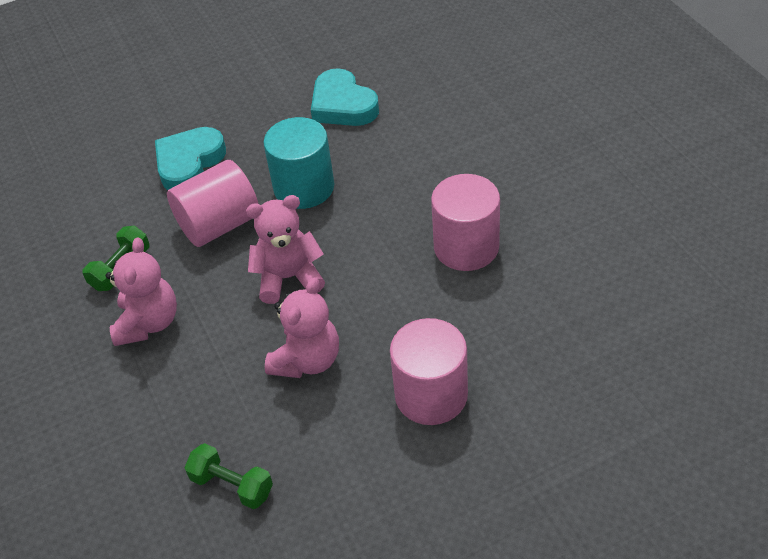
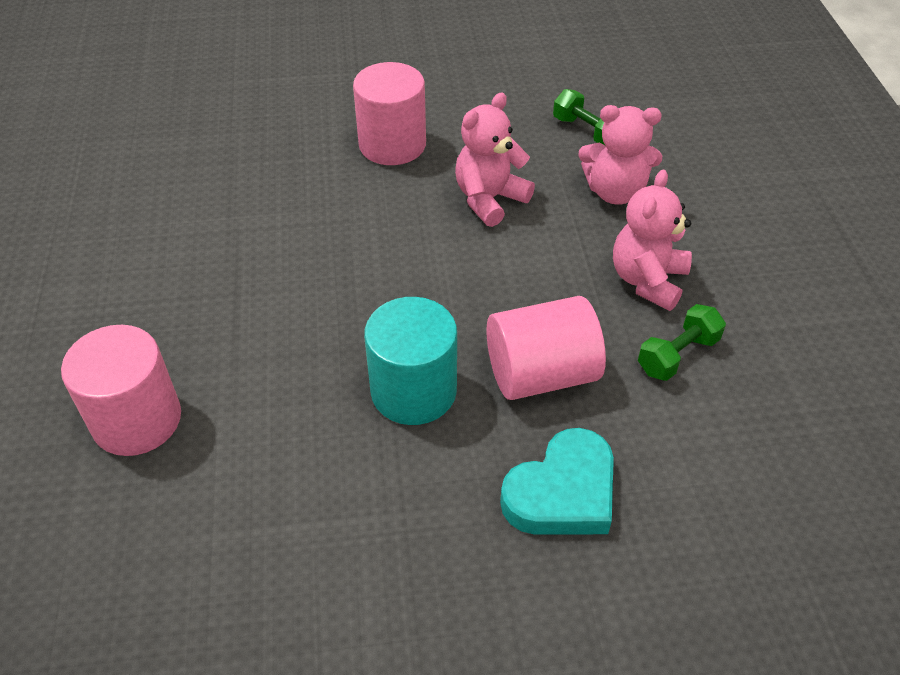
camera: 165 degrees left, 0 degrees up
pink teddy bear [246,195,325,304] -> pink teddy bear moved to [578,105,662,205]
turquoise heart [311,68,379,126] -> none
pink cylinder [431,174,500,271] -> pink cylinder moved to [61,325,181,456]

